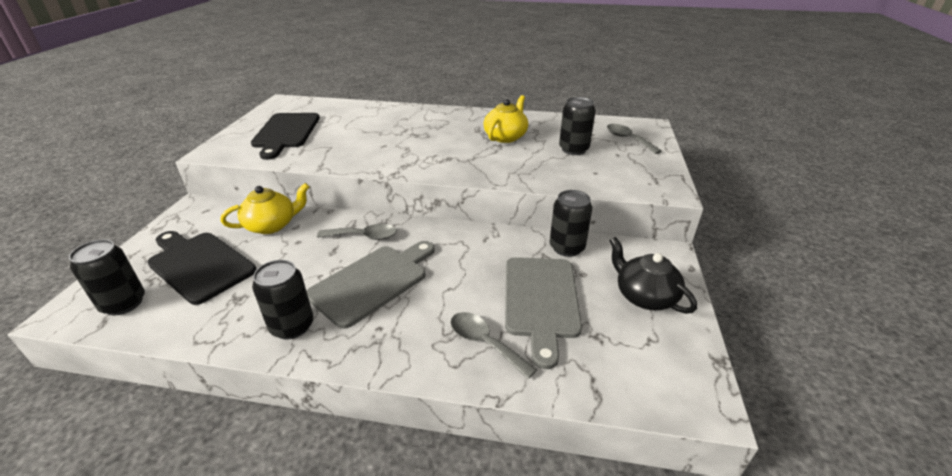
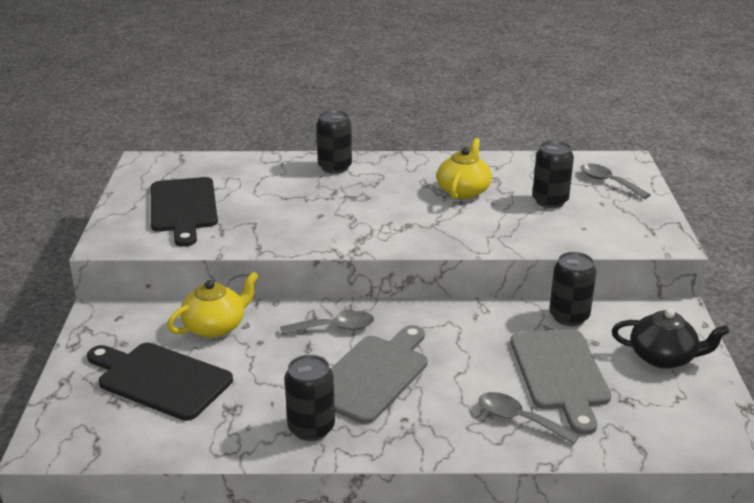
camera: 10 degrees left, 5 degrees down
black can [69,239,145,316] -> black can moved to [316,110,352,174]
black teapot [609,237,697,314] -> black teapot turned 150 degrees clockwise [612,308,729,369]

